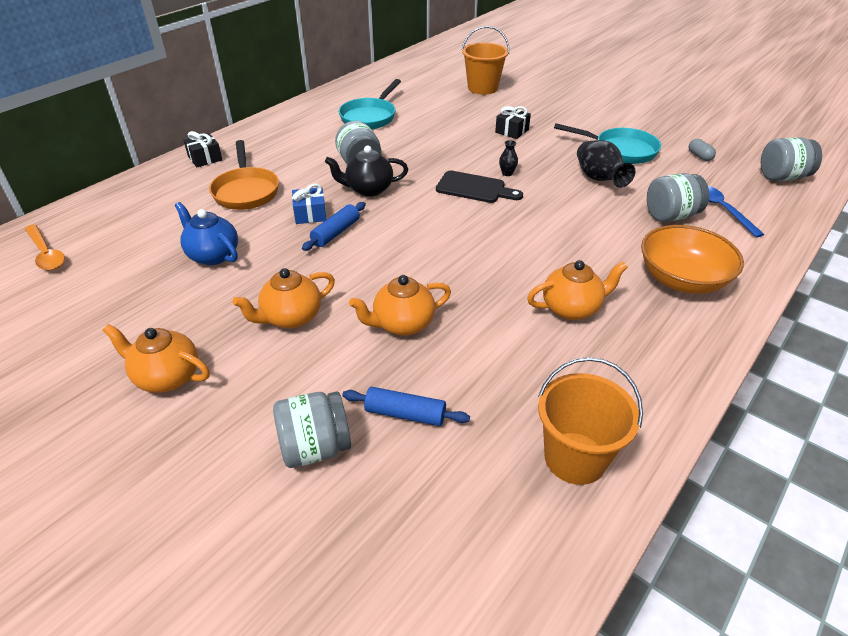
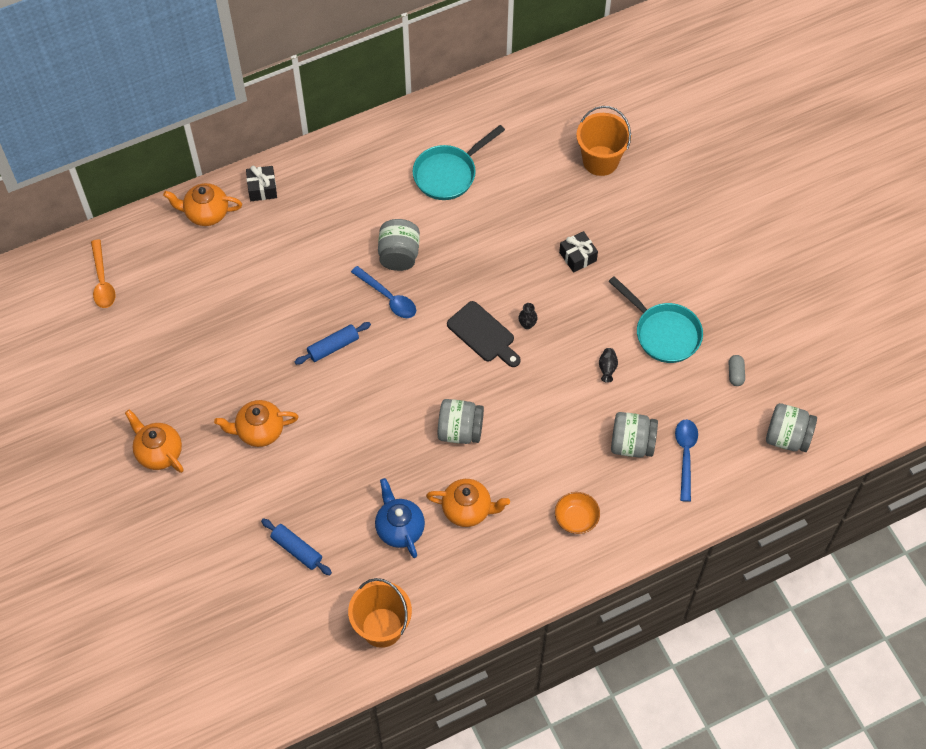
camera: 25 degrees right, 20 degrees up
blue teapot [175,202,238,265] -> blue teapot moved to [375,478,425,558]
orange pan [209,140,279,210] -> none
grey jar [273,391,351,468] -> grey jar moved to [438,399,484,444]
blue gift [292,184,326,224] -> none
black teapot [325,146,408,197] -> blue spoon [351,266,416,318]
orange teapot [349,275,451,336] -> orange teapot moved to [163,183,242,226]
black vase [577,140,636,187] -> black vase [599,348,618,383], size x0.49
orange bowl [641,225,744,294] -> orange bowl [555,492,600,534], size x0.55

